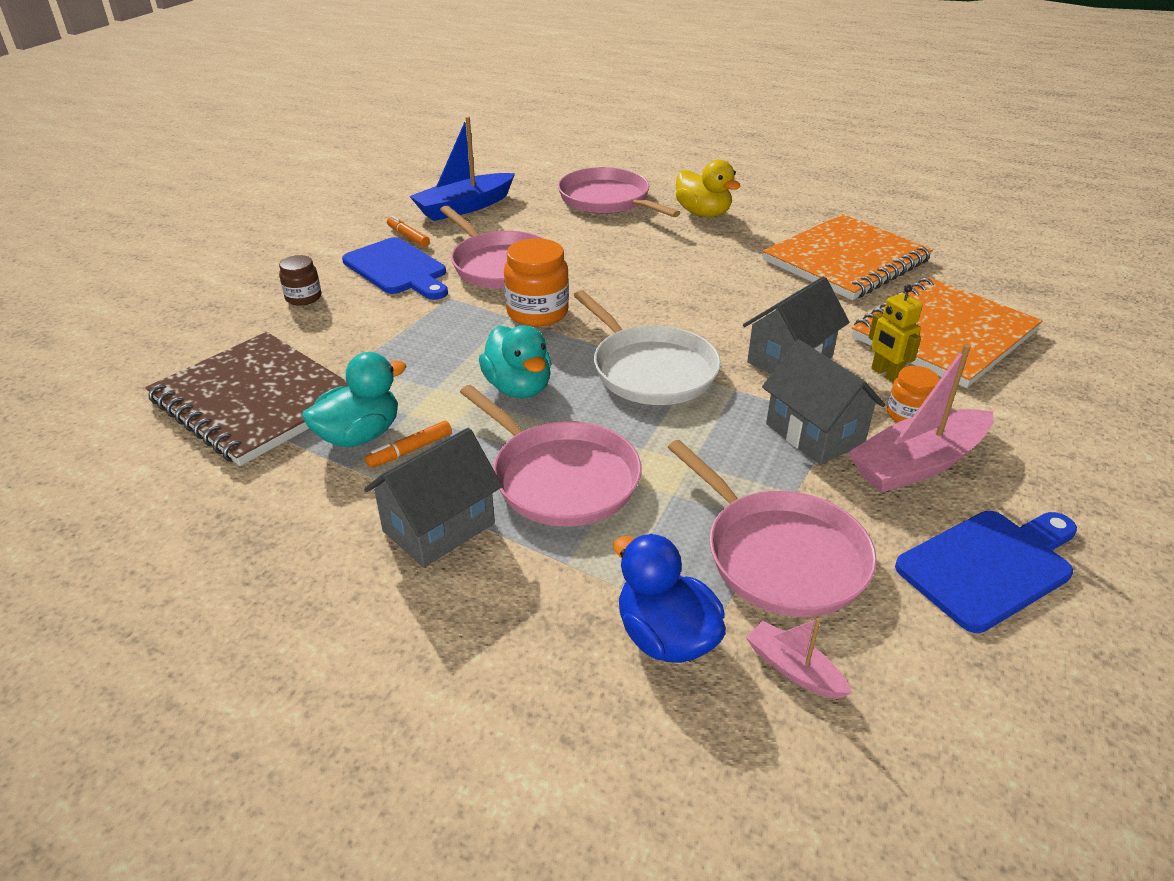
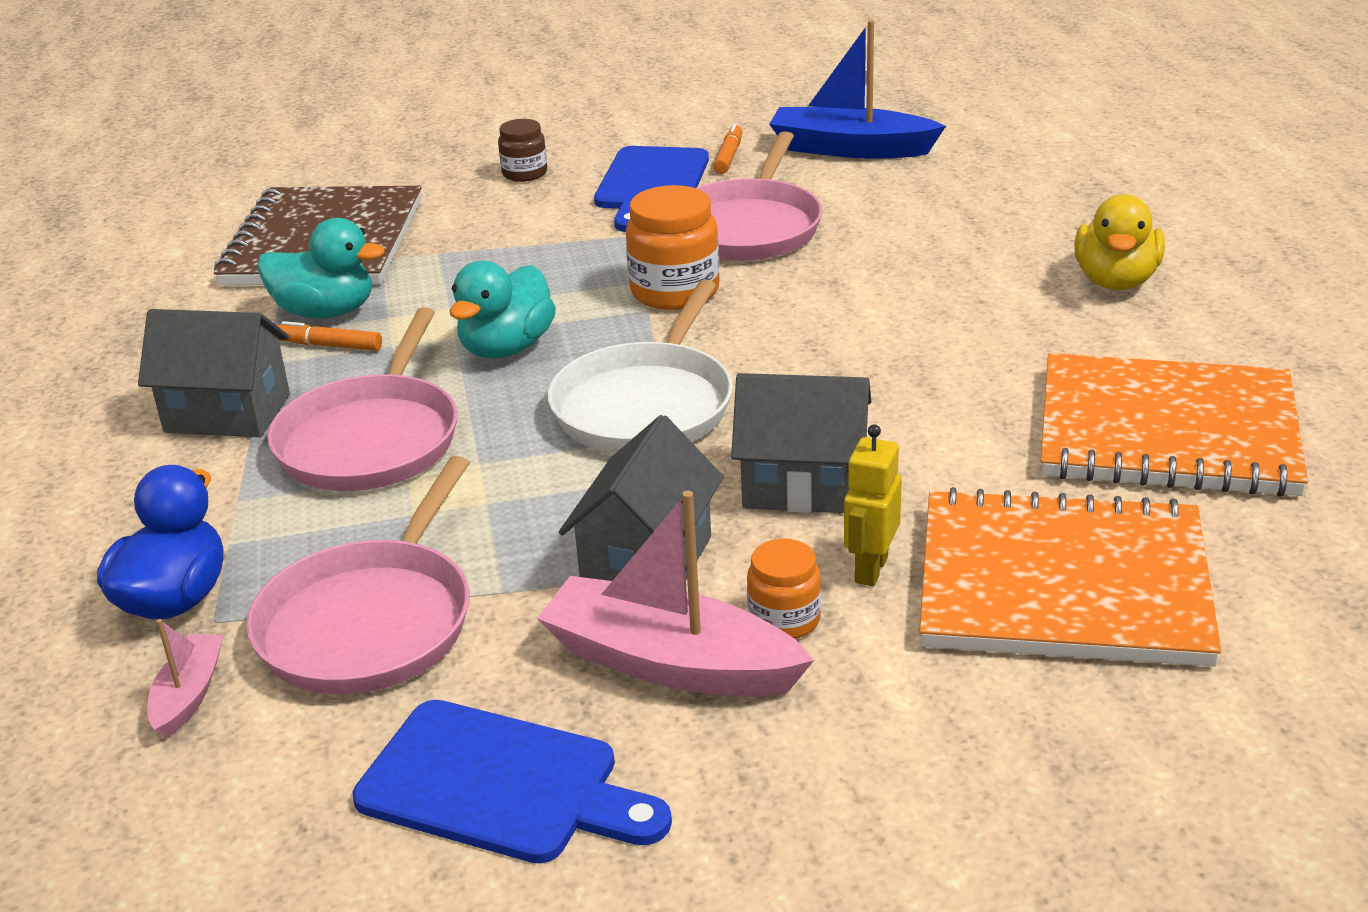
camera: 55 degrees right, 5 degrees down
pink pan [558,167,681,217] -> none

